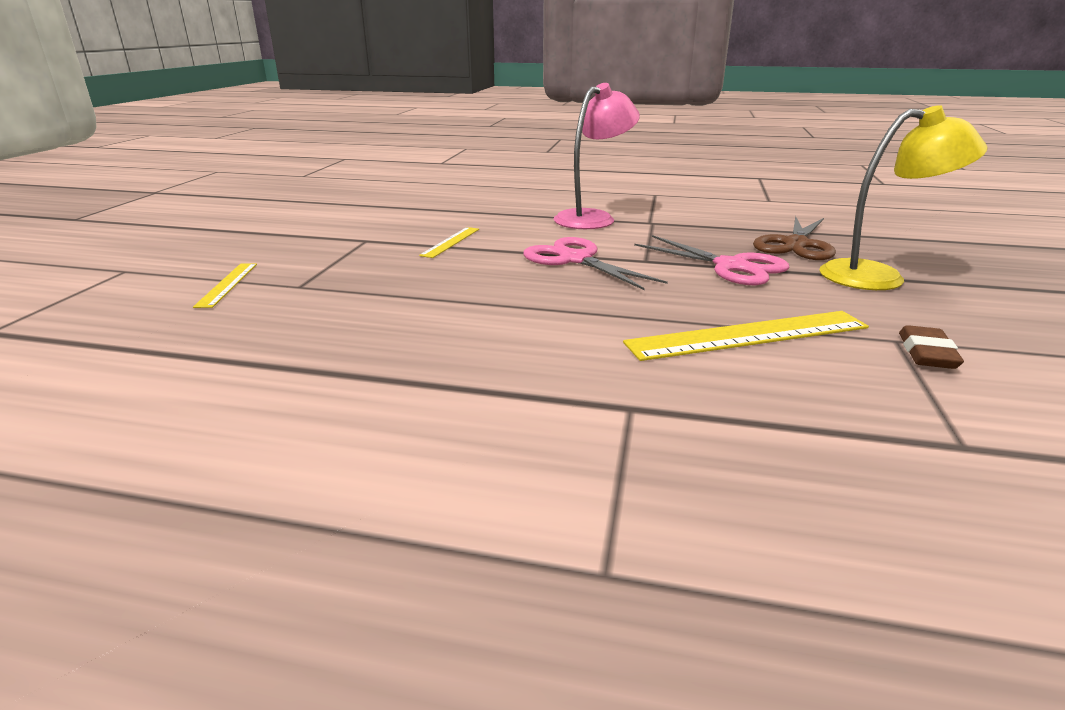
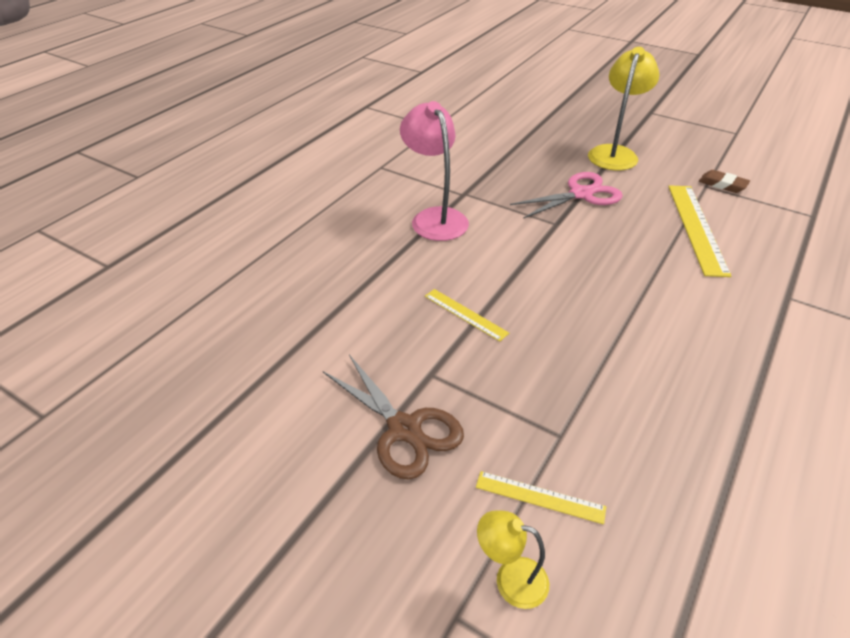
camera: 70 degrees left, 15 degrees up
pink scissors [523,237,668,290] -> none
brown scissors [753,216,836,260] -> brown scissors moved to [323,355,464,479]
none -> yellow lamp [477,510,549,609]

